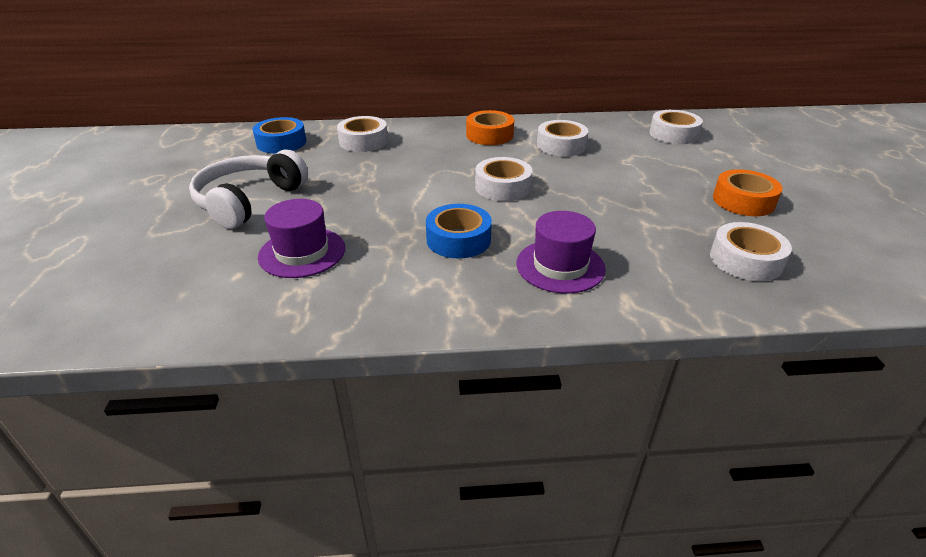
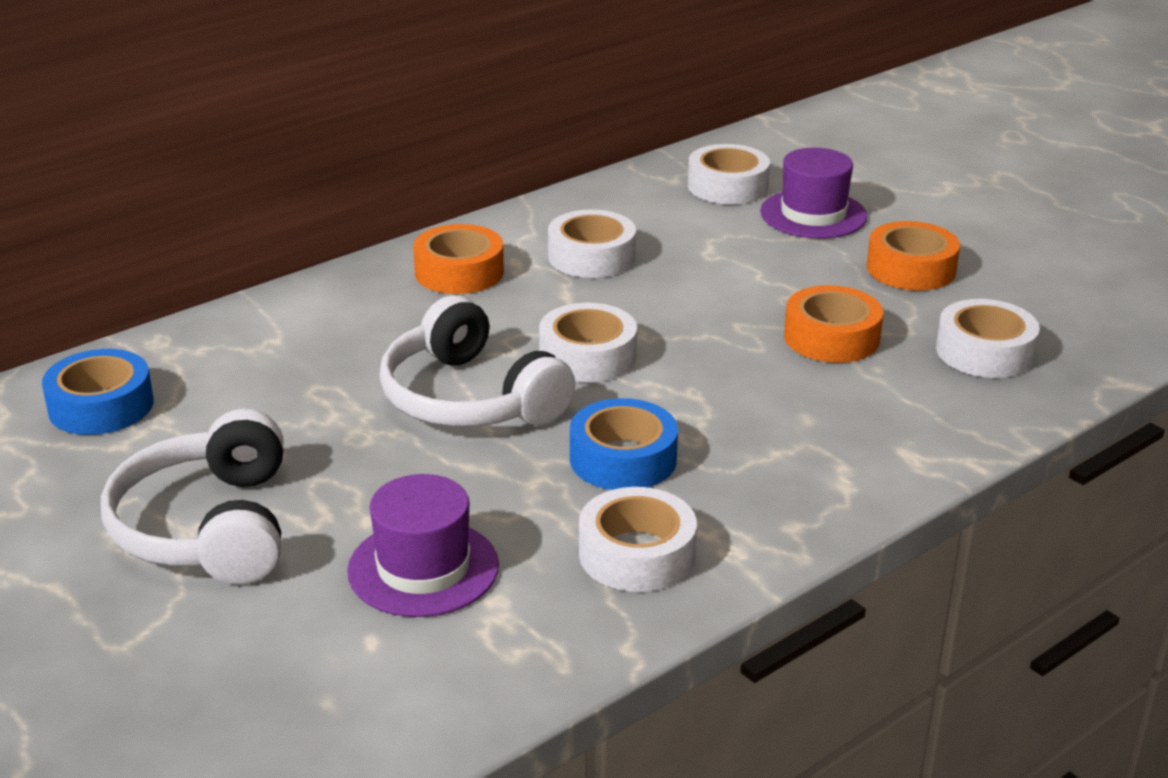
camera: 35 degrees left, 5 degrees down
white tape [337,116,388,152] -> white tape moved to [579,487,697,592]
purple hat [516,211,606,294] -> purple hat moved to [760,148,867,238]
none -> white headphones [379,295,575,427]
none -> orange tape [784,285,883,363]

